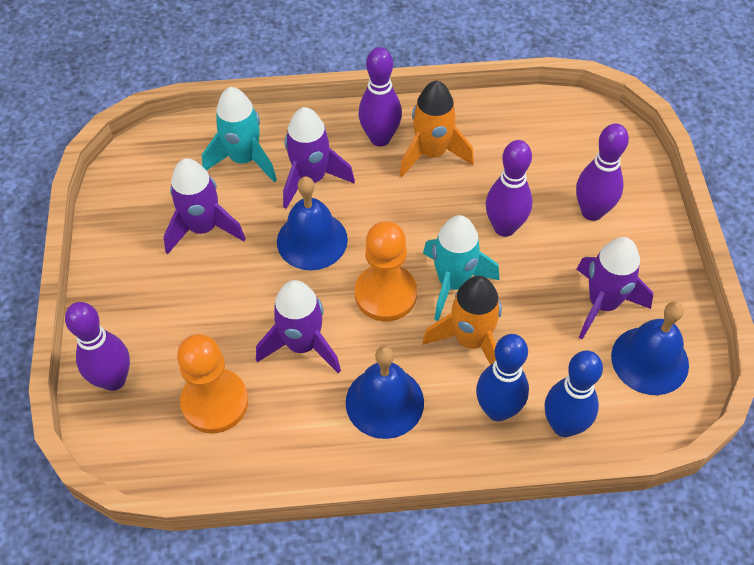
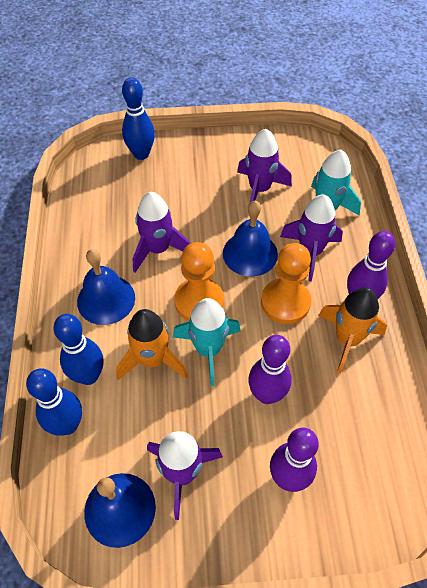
camera: 90 degrees right, 0 degrees up
purple bowling pin [65,302,130,391] -> blue bowling pin [122,77,155,160]
orange pawn [177,334,248,433] -> orange pawn moved to [261,243,311,324]

